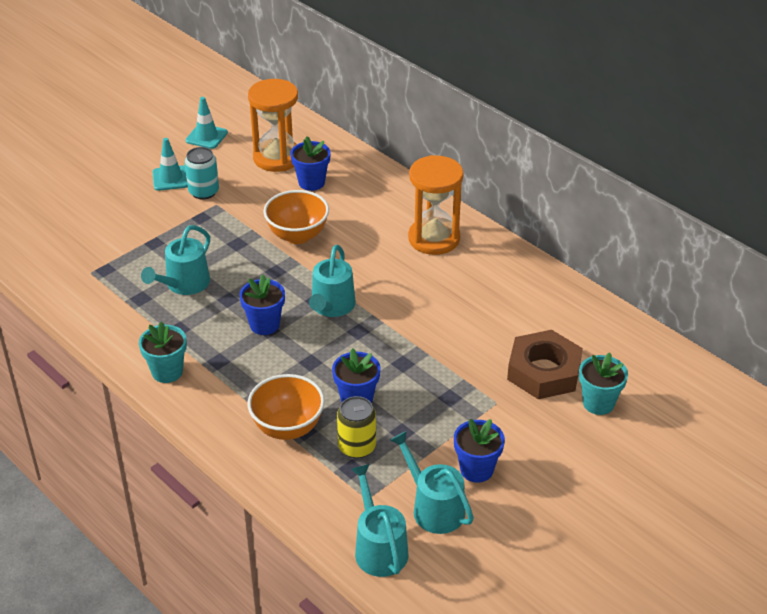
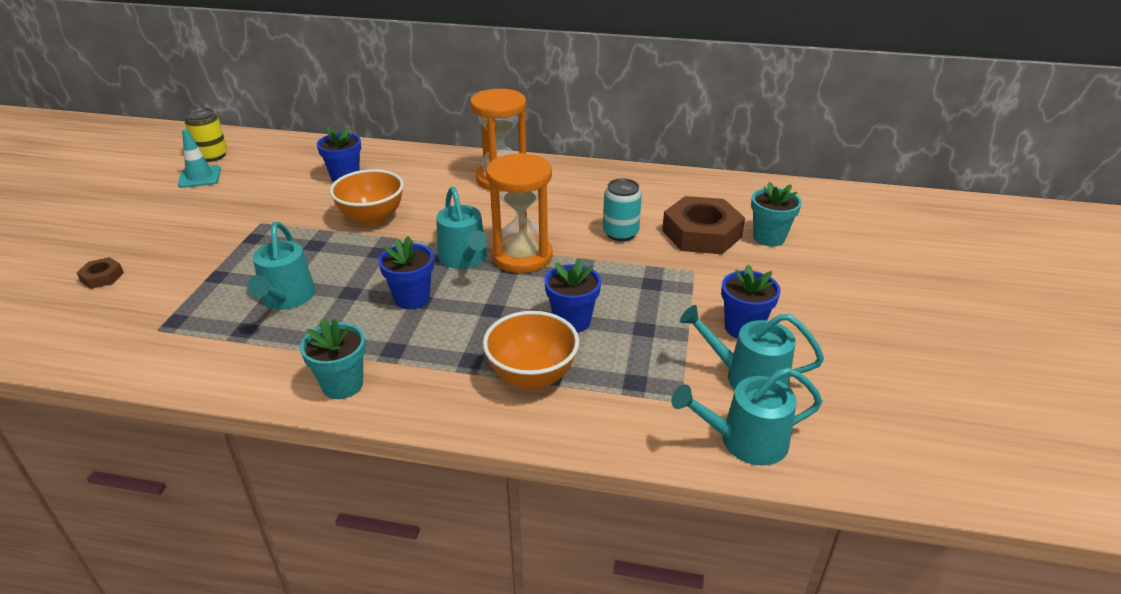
camera: 35 degrees left, 5 degrees down
turquoise traffic cone [153,138,188,191] -> none
turquoise can [185,147,219,200] -> turquoise can moved to [603,178,642,241]
orange hourglass [248,79,298,172] -> orange hourglass moved to [486,153,553,273]
yellow can [337,396,376,459] -> yellow can moved to [185,108,227,162]
turquoise watering can [351,464,408,577] -> turquoise watering can turned 45 degrees counterclockwise [671,367,823,466]
none -> brown nut [77,257,124,289]

